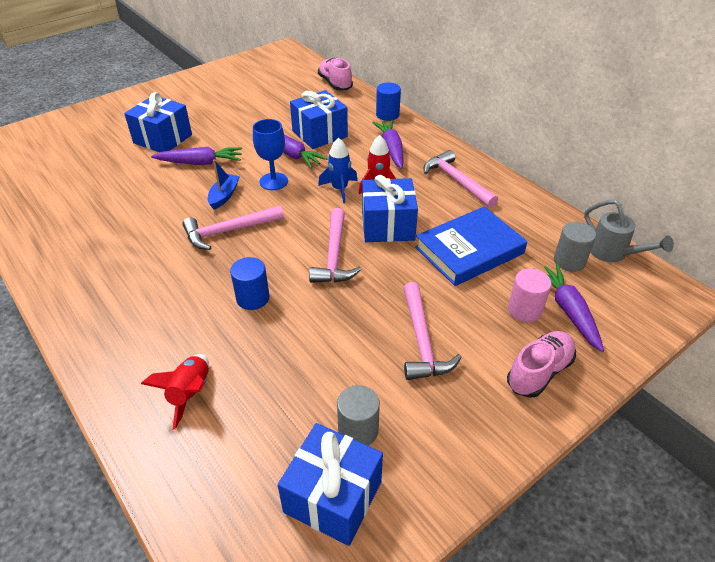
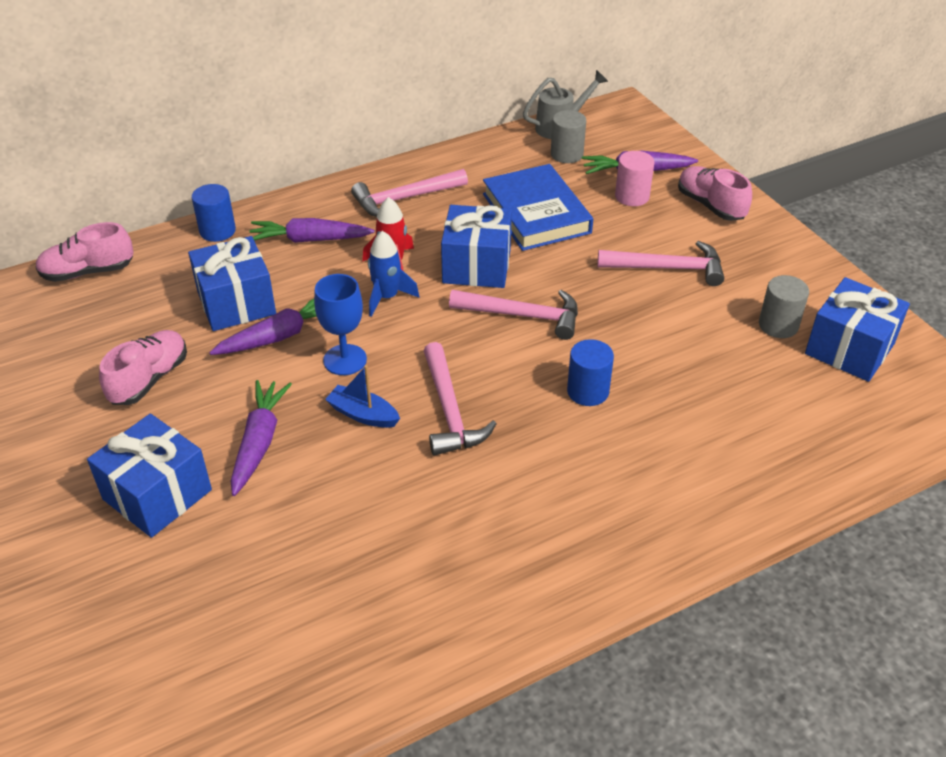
camera: 80 degrees left, 0 degrees up
red rocket [141,354,209,430] -> none
none -> pink shoe [99,330,187,405]

